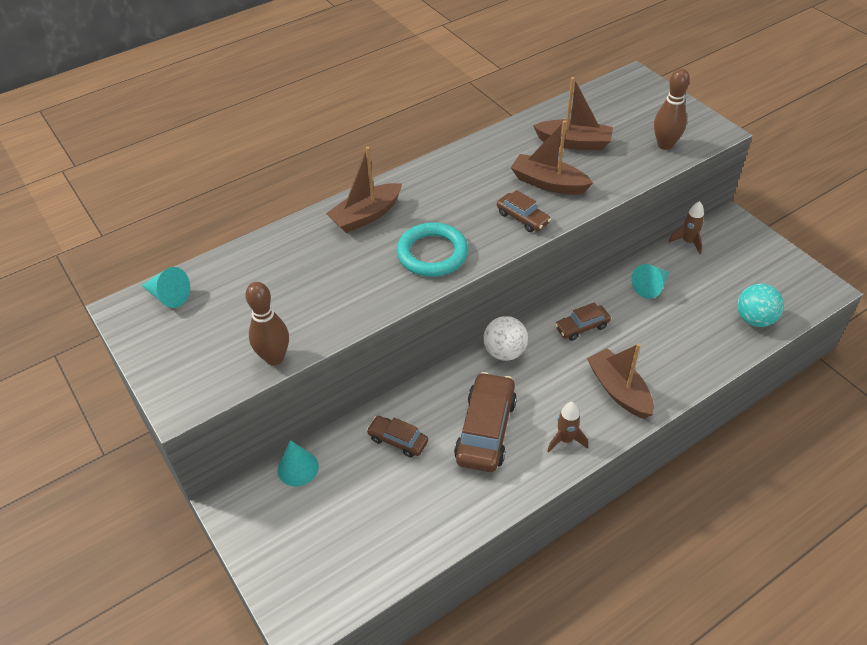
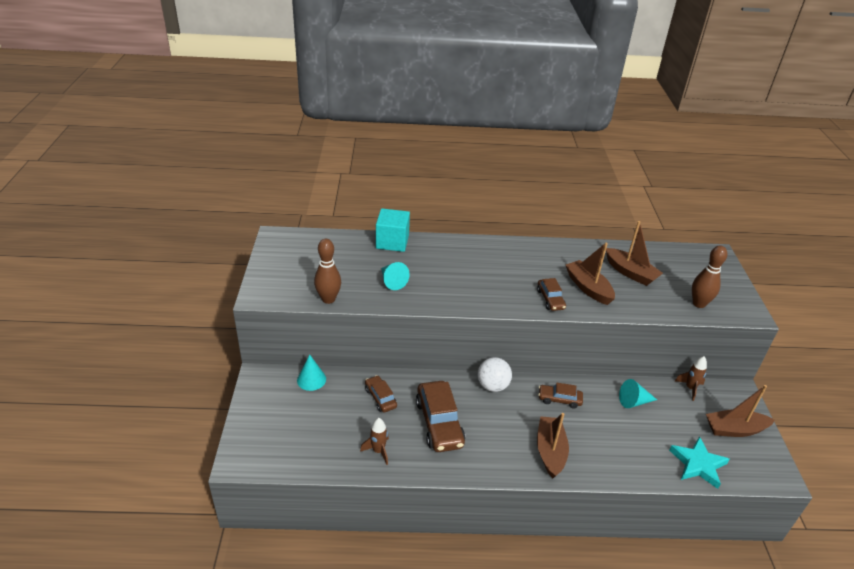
camera: 30 degrees right, 10 degrees down
turquoise cone [142,267,190,308] -> turquoise cone moved to [381,262,410,290]
brown boat [326,147,402,233] -> brown boat moved to [706,385,775,437]
turquoise ring [397,222,468,277] -> none
brown car [454,372,517,472] -> brown car turned 120 degrees clockwise [416,381,465,452]
brown rocket [548,402,588,452] -> brown rocket moved to [360,418,389,465]
turquoise ball [737,284,784,327] -> turquoise star [669,436,730,489]
none -> turquoise cube [376,209,410,252]

